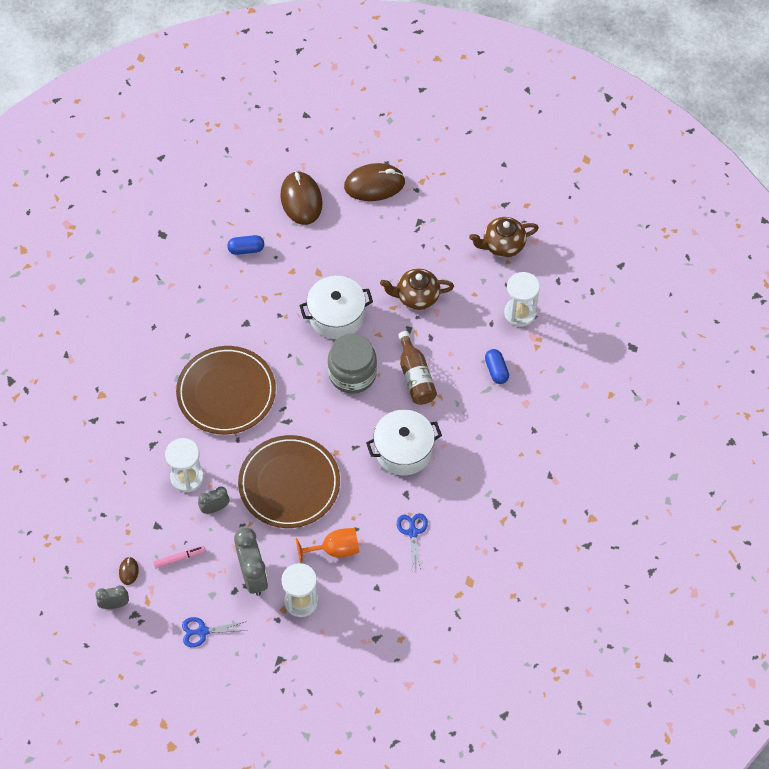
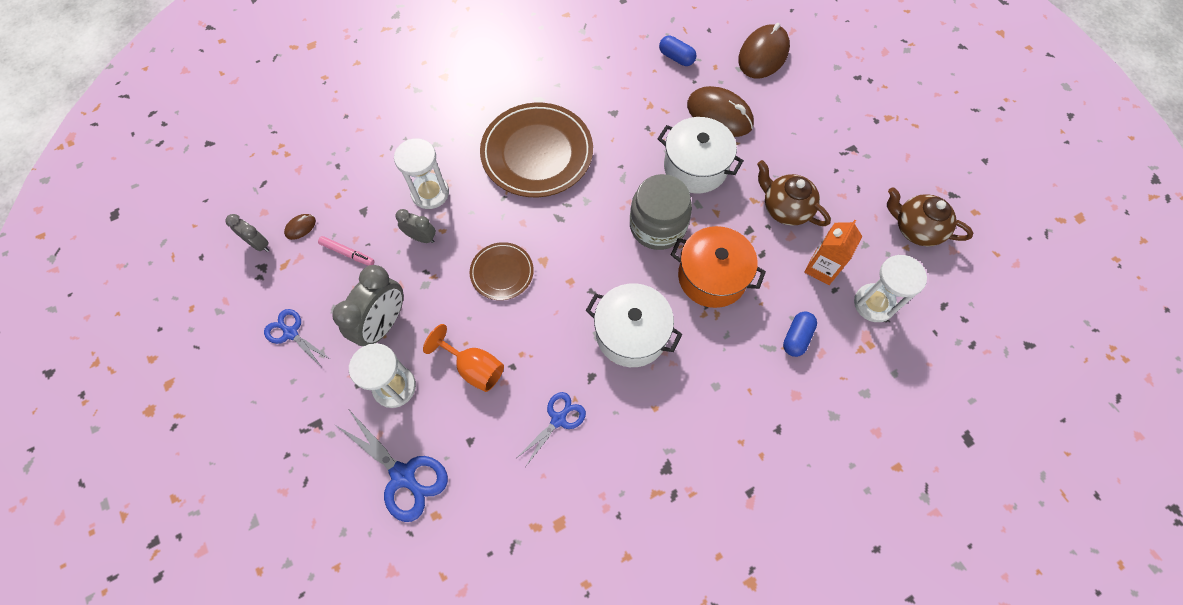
camera: 45 degrees right, 5 degrees up
brown plate [238,435,340,528] -> brown plate [470,242,534,300], size x0.52
brown mouse [344,163,405,201] -> brown mouse moved to [687,86,754,137]
brown bottle [398,331,437,405] -> orange pot [671,226,766,308]
none -> blue scissors [335,410,448,522]
none -> orange carton [804,220,862,285]

